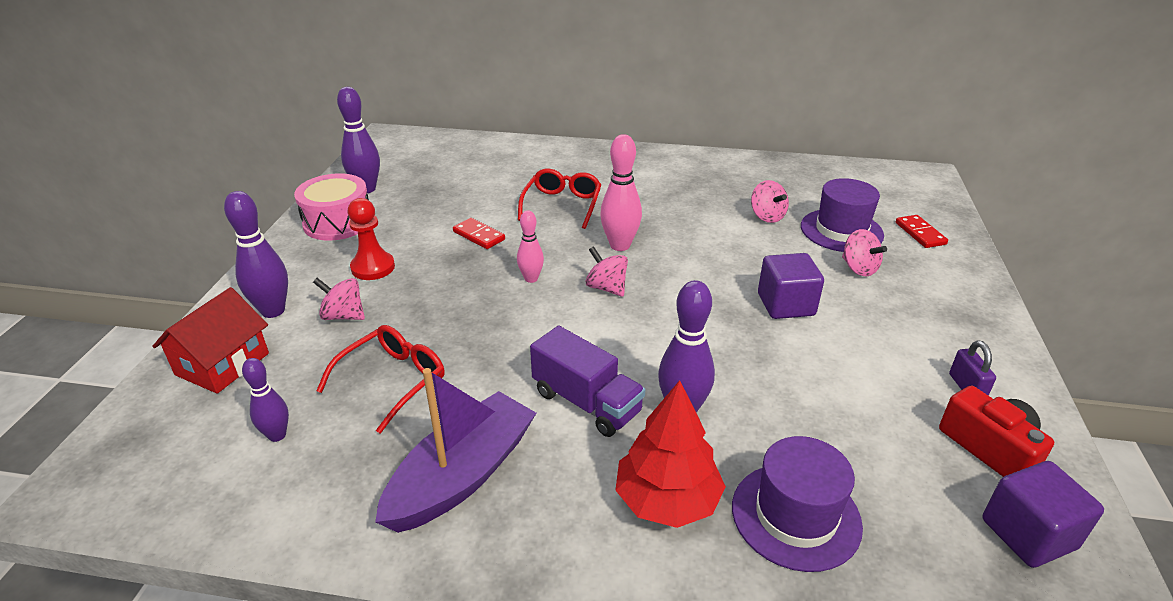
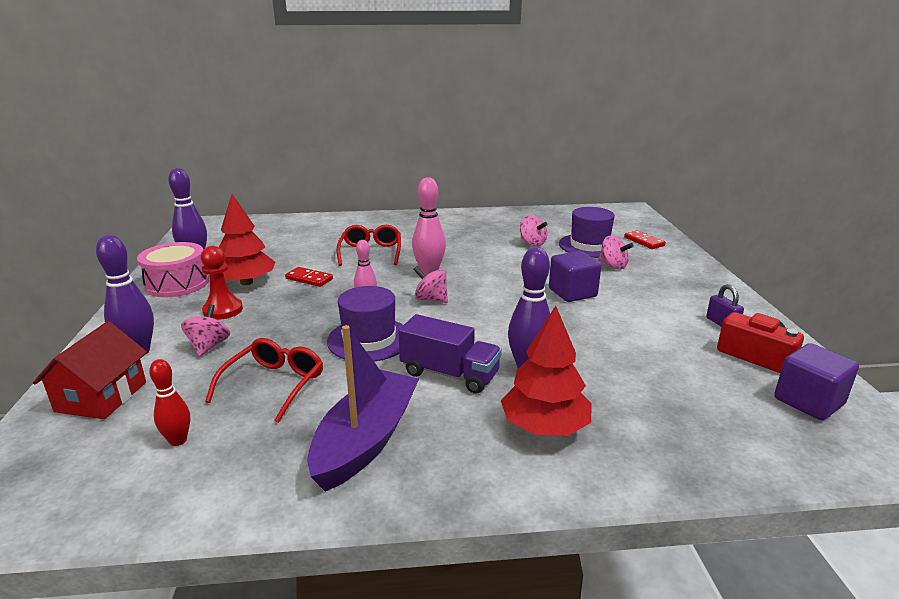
camera: 15 degrees left, 10 degrees down
purple bowling pin [242,358,289,442] -> red bowling pin [149,359,190,446]
pink spinning top [313,278,365,320] -> pink spinning top turned 90 degrees clockwise [181,304,230,357]
purple hat [732,436,863,572] -> purple hat moved to [327,286,403,362]
none -> red tree [219,194,275,285]

